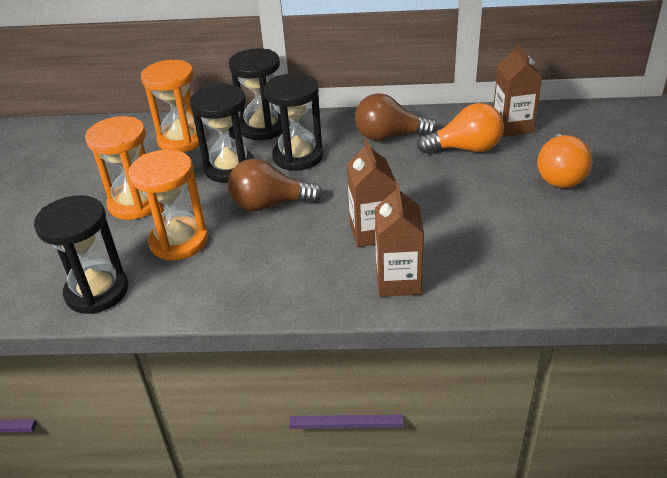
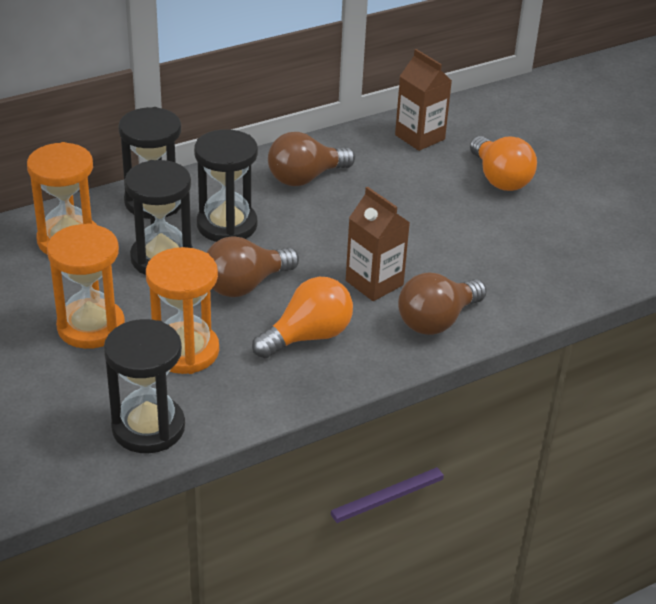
camera: 35 degrees left, 0 degrees up
brown carton [375,183,424,297] -> brown light bulb [398,273,487,335]
orange light bulb [417,103,504,153] -> orange light bulb moved to [252,277,353,358]

